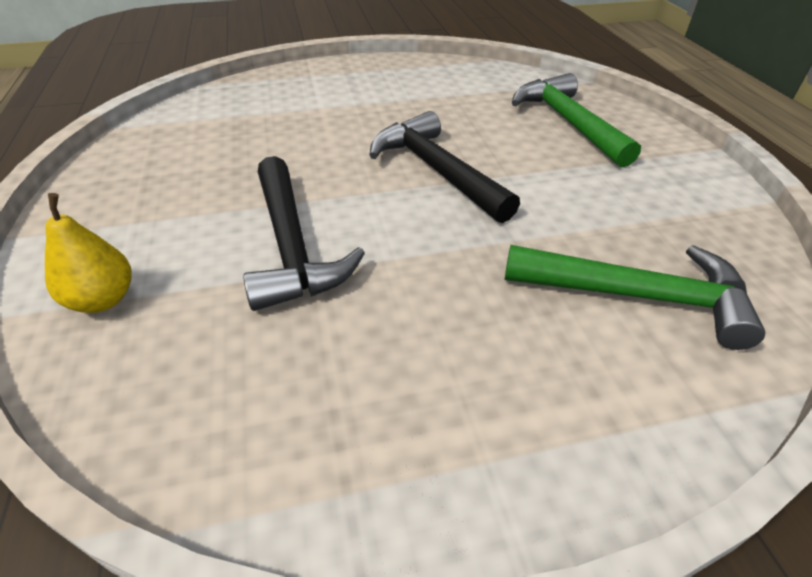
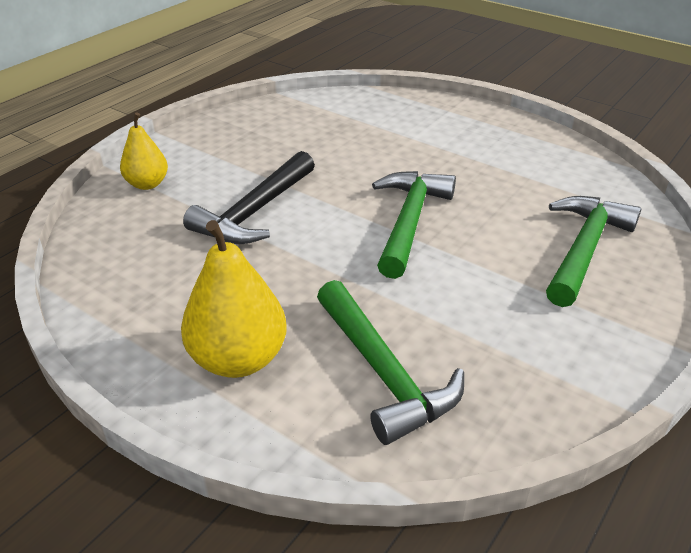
camera: 50 degrees right, 5 degrees down
black hammer [369,111,520,223] -> green hammer [372,171,456,279]
none -> yellow pear [181,220,287,378]

